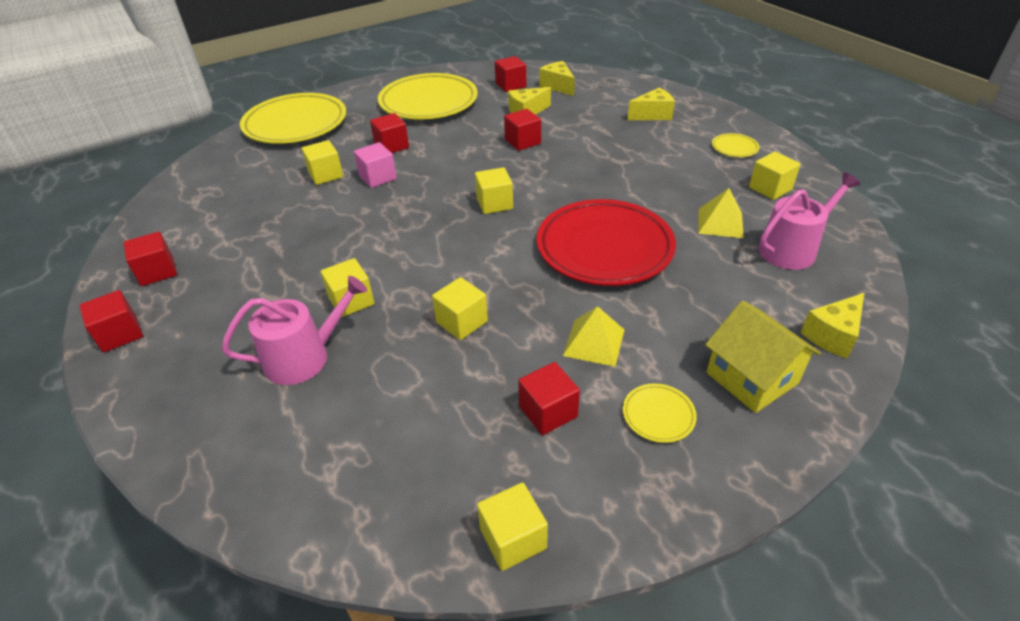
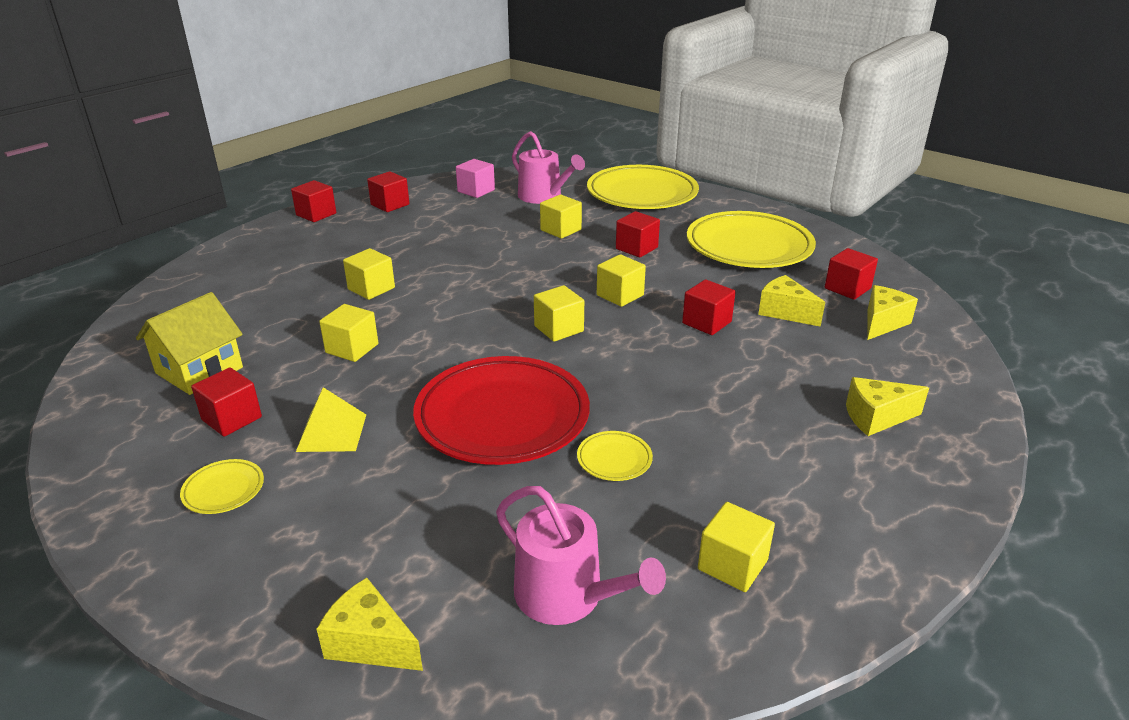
camera: 70 degrees right, 10 degrees down
pink watering can [222,276,367,385] -> pink watering can moved to [512,131,585,204]
pink cube [354,142,397,188] -> pink cube moved to [456,159,495,198]
yellow cube [477,482,548,571] -> yellow cube moved to [597,254,646,307]
yellow cheese [627,88,675,120] -> yellow cheese turned 120 degrees clockwise [846,377,929,436]
yellow pyramid [698,188,744,238] -> none
yellow house [705,300,821,413] -> yellow house moved to [136,292,243,395]
yellow plate [712,133,760,157] -> yellow plate moved to [577,431,653,481]

